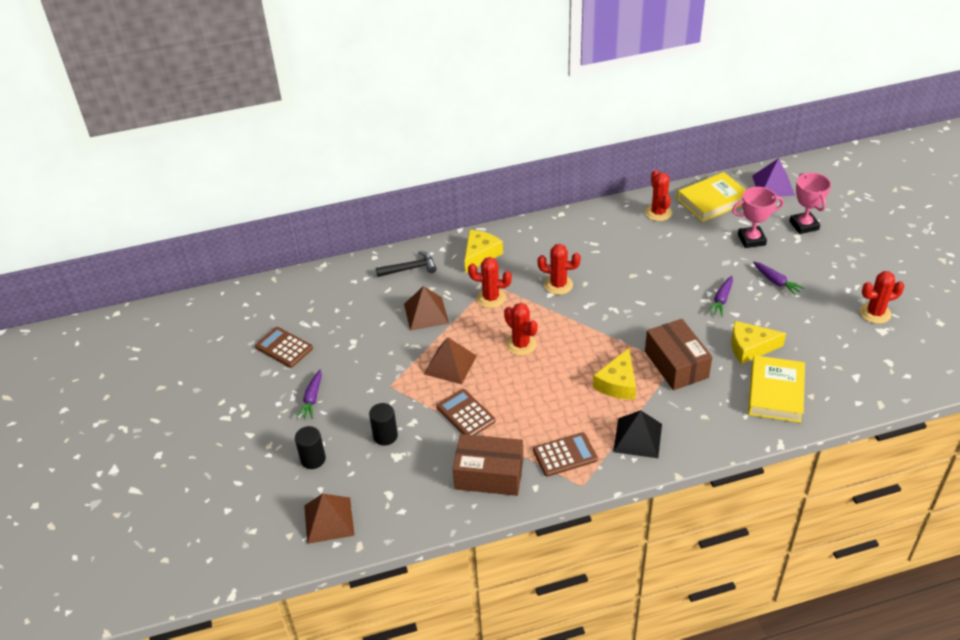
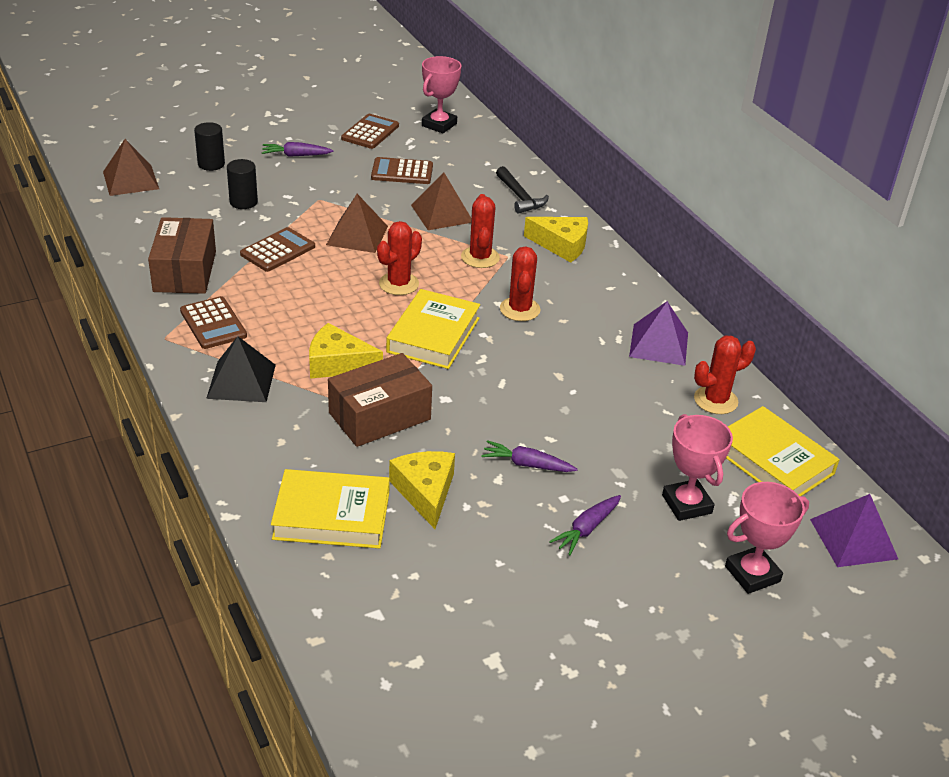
camera: 75 degrees right, 5 degrees down
red cactus [860,271,904,324] -> none
none -> brown calculator [371,157,433,184]
none -> yellow book [386,289,480,369]
none -> pink trophy [422,56,461,133]
none -> purple pyramid [629,301,688,366]

